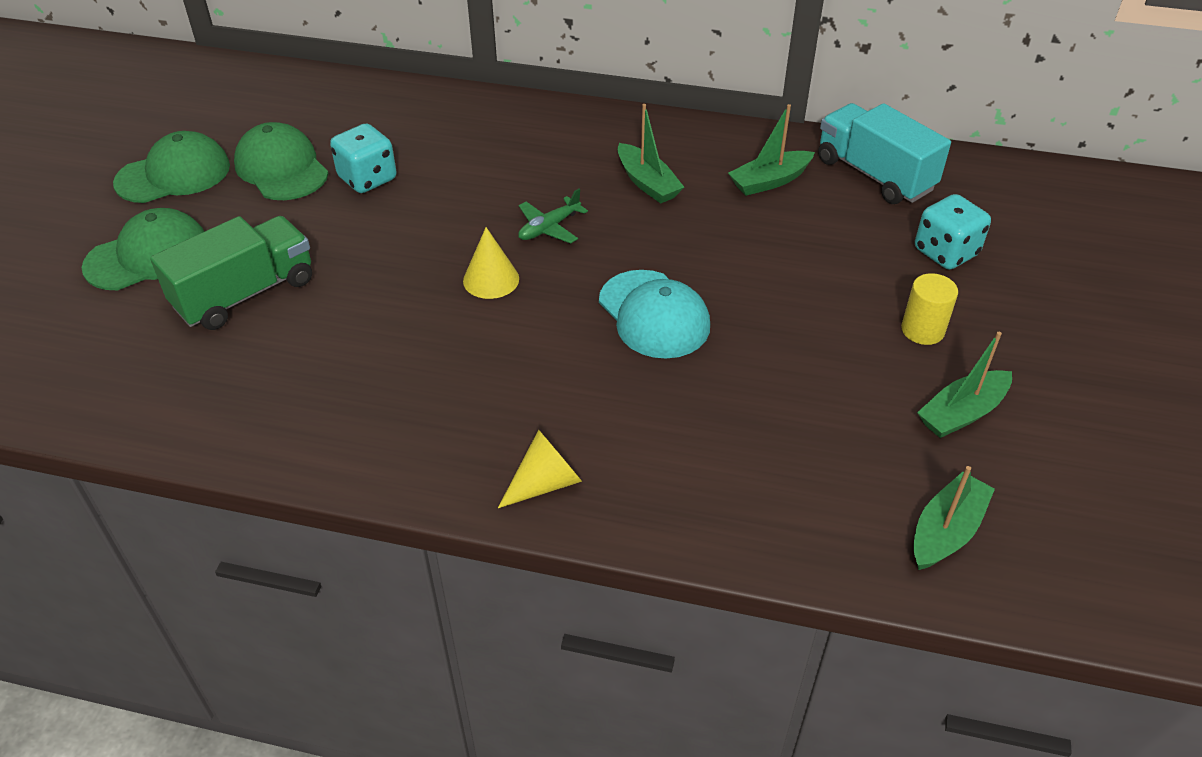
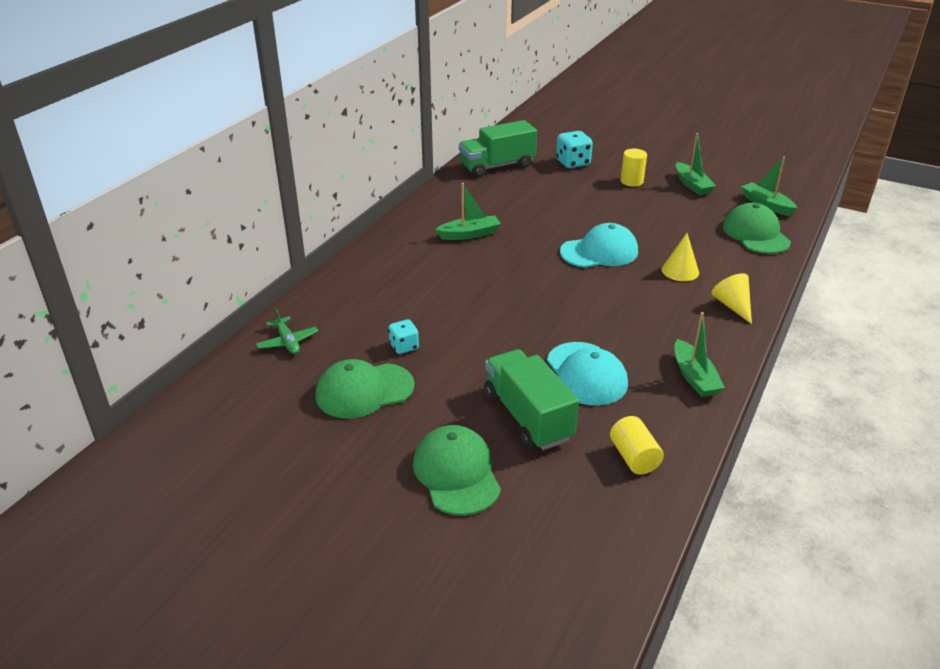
camera: 75 degrees left, 10 degrees down
green cap [113,131,230,203] -> green cap moved to [723,203,791,254]
turquoise dice [330,123,397,193] -> turquoise dice [388,319,419,354], size x0.63
yellow cone [463,227,519,299] -> yellow cone moved to [662,233,699,281]
green plane [518,189,588,244] -> green plane moved to [256,308,318,354]
green boat [728,104,815,196] -> green boat moved to [674,312,725,397]
turquoise truck [818,103,951,204] -> green truck [459,120,537,177]
none -> turquoise cap [547,342,628,406]
none -> yellow cylinder [610,416,664,475]

